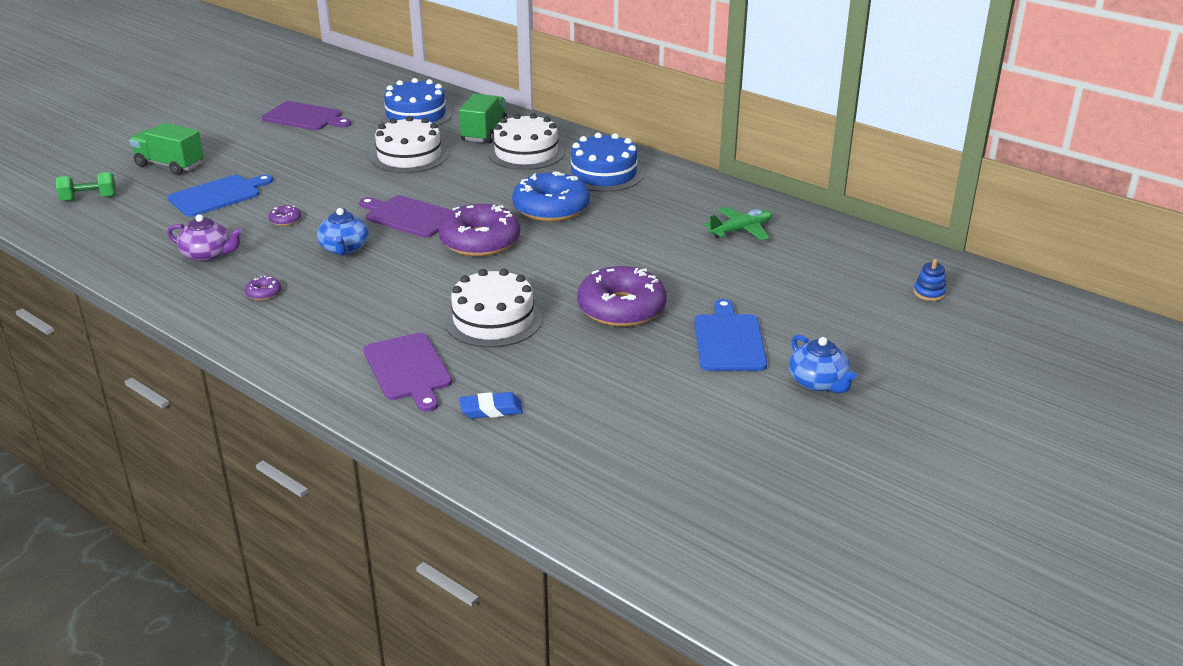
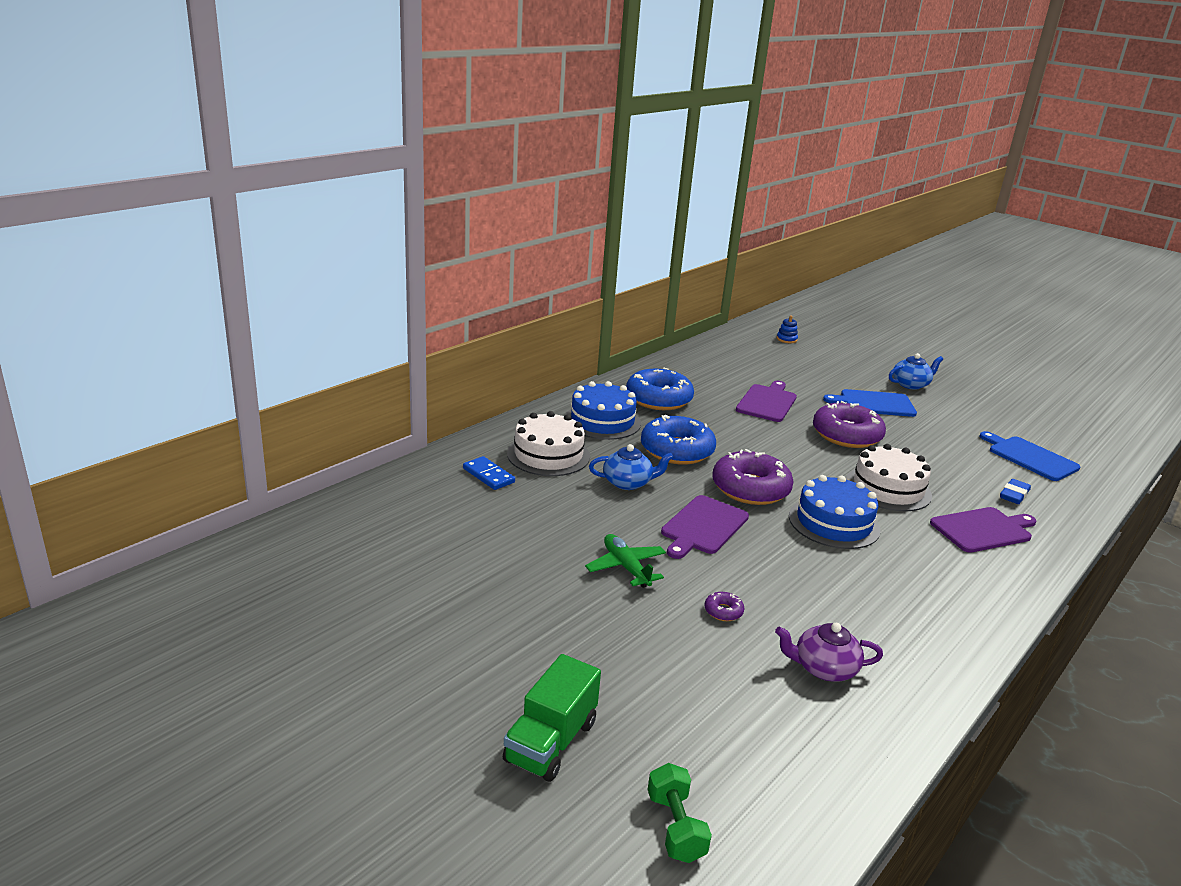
camera: 90 degrees left, 5 degrees down
purple teapot [167,214,243,262] -> purple teapot turned 105 degrees counterclockwise [775,623,883,682]
blue cutting board [168,175,273,217] -> blue cutting board moved to [980,431,1080,481]
purple donut [245,276,281,300] -> none
purple cutting board [262,101,351,130] -> purple cutting board moved to [736,381,797,422]
blue teapot [317,208,369,256] -> blue teapot moved to [589,444,674,490]
white cake [371,116,448,173] -> none
blue cake [380,78,452,126] -> blue cake moved to [789,475,881,549]
green truck [459,94,507,144] -> blue domino [463,456,515,490]
blue eraser [459,392,523,419] -> blue eraser turned 45 degrees clockwise [1000,479,1031,504]
green plane [704,207,772,241] -> green plane moved to [585,534,666,588]
none -> blue donut [626,368,694,410]

